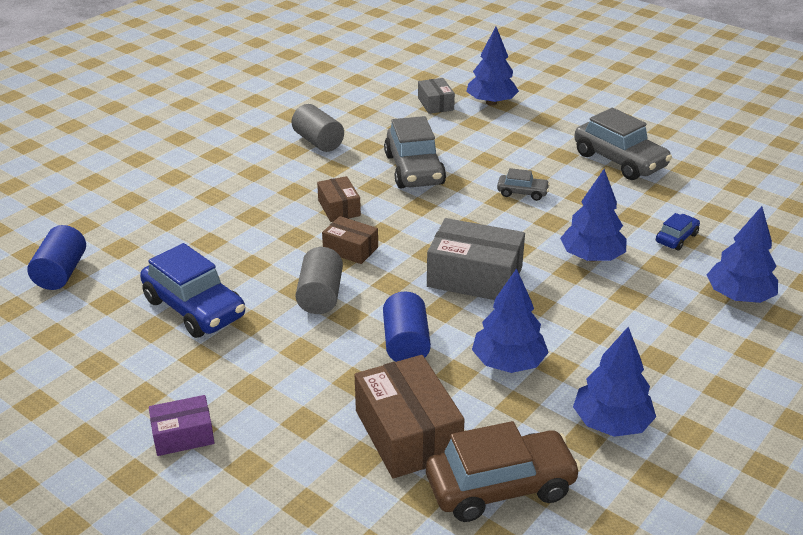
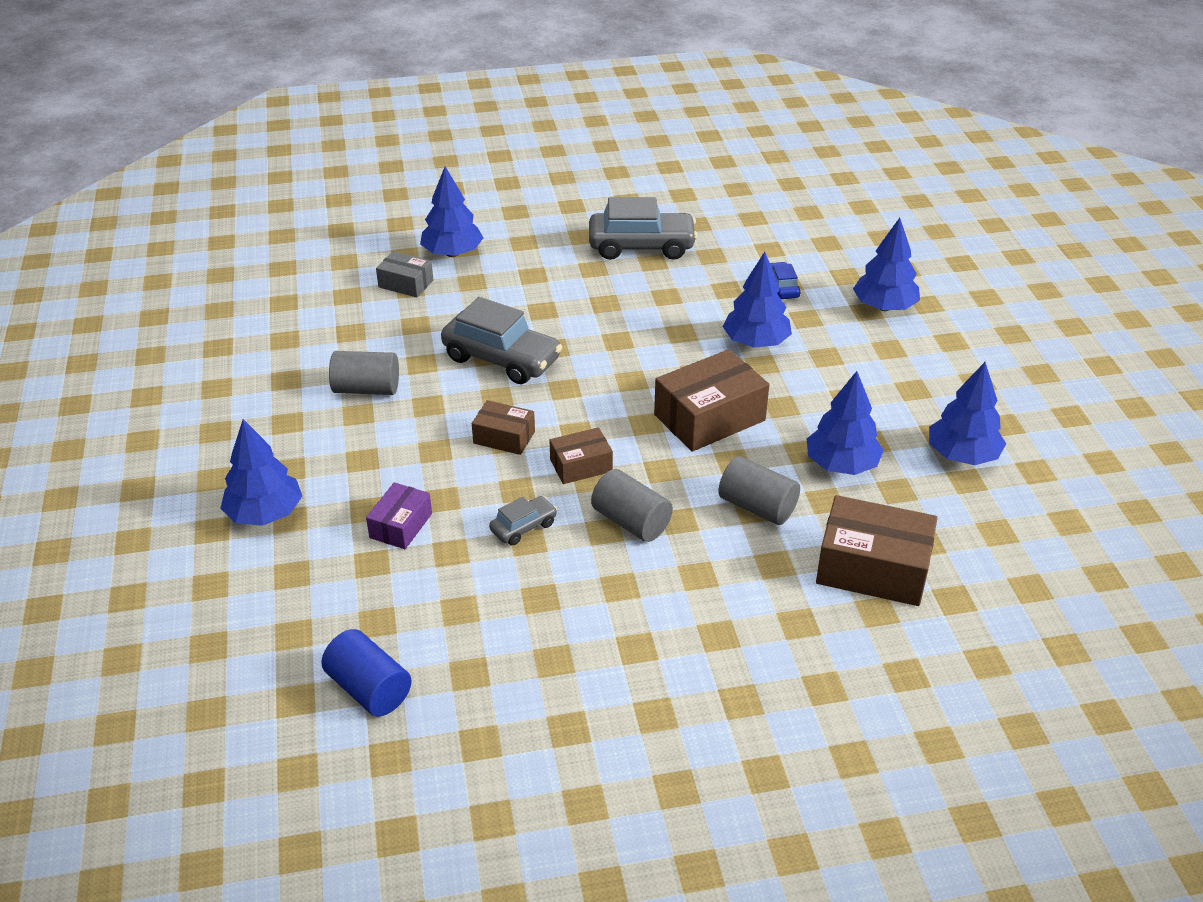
camera: 50 degrees left, 5 degrees up
blue car [140,243,245,338] -> none
purple box [149,395,214,456] -> purple box moved to [366,482,432,549]
blue cylinder [383,292,431,362] -> grey cylinder [718,456,800,525]
brown car [426,421,581,522] -> none
grey box [427,218,525,300] -> brown box [654,349,769,452]
grey car [497,168,550,201] -> grey car moved to [489,496,557,545]
none -> blue tree [220,419,302,526]

